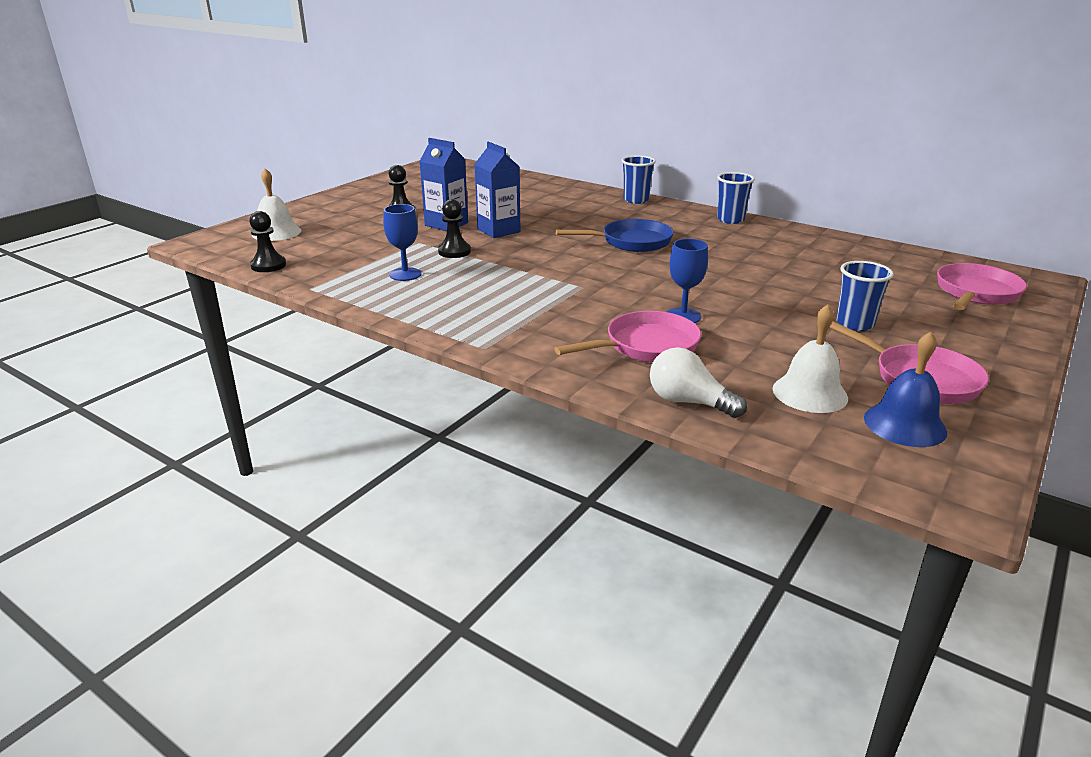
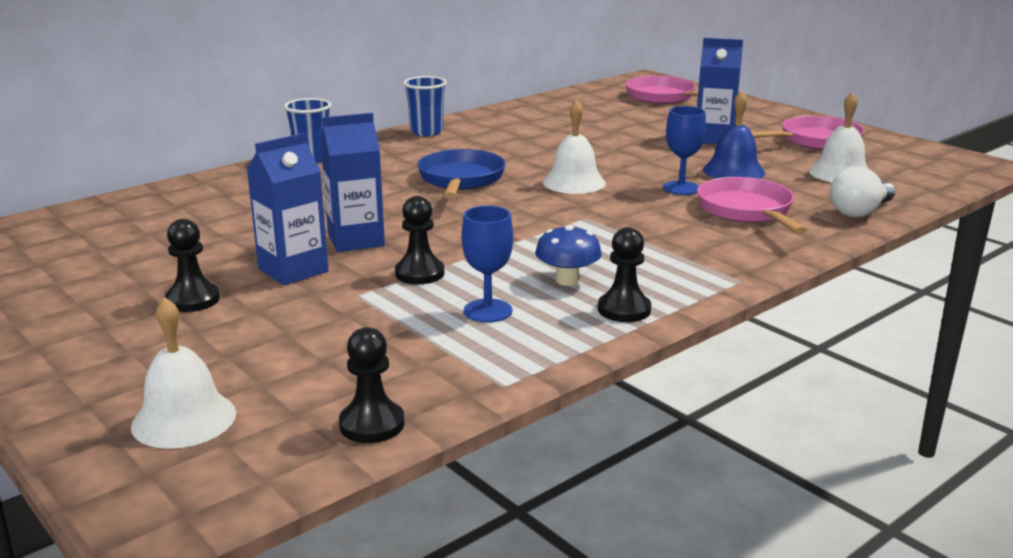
camera: 75 degrees left, 5 degrees down
blue cup [836,261,894,331] -> blue carton [697,38,743,144]
blue bell [864,332,947,447] -> blue bell moved to [703,91,765,179]
none -> blue mushroom [535,225,602,286]
none -> white bell [543,100,606,194]
none -> black pawn [598,227,651,322]

